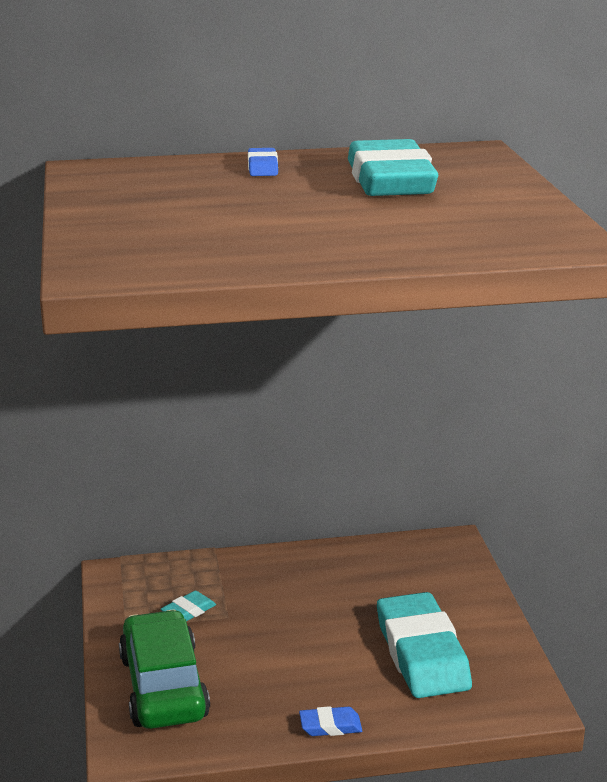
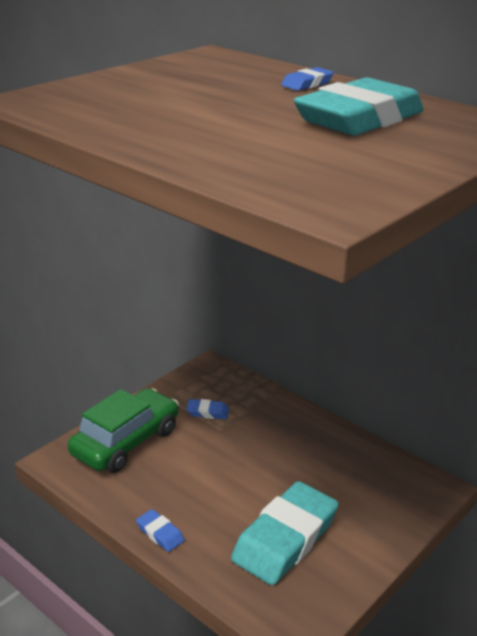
camera: 50 degrees right, 5 degrees up
turquoise eraser [161,591,216,621] -> blue eraser [186,399,229,419]

